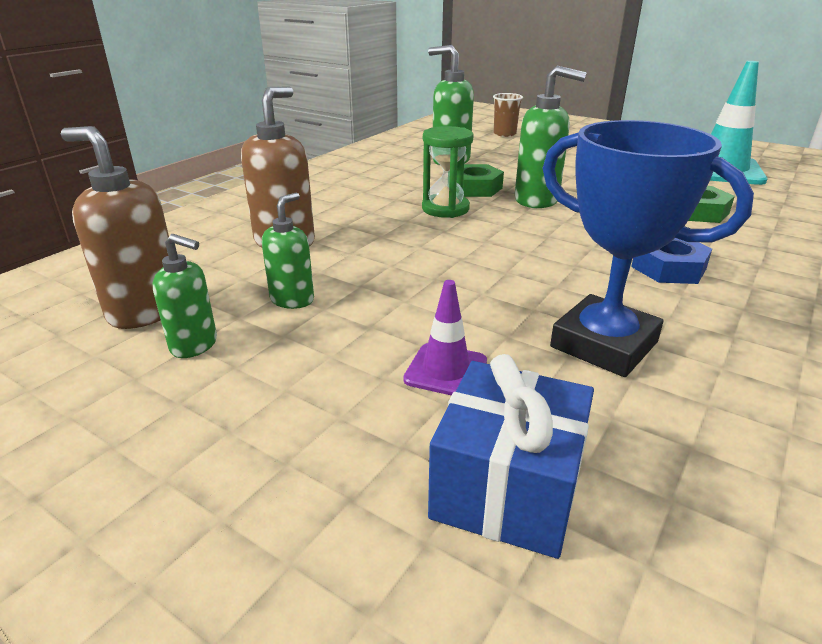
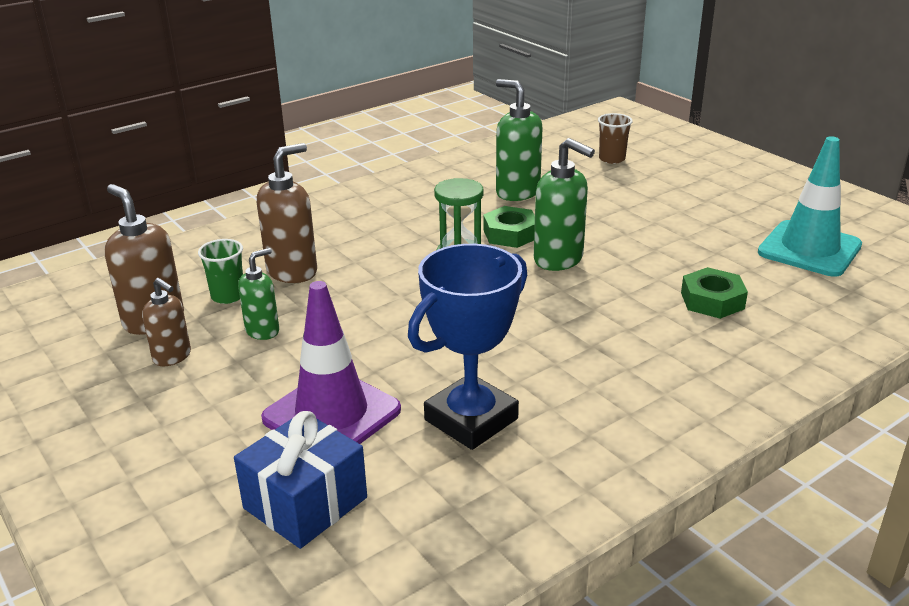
camera: 20 degrees right, 0 degrees up
green soap dispenser [153,234,217,358] -> brown soap dispenser [142,278,191,366]
purple traffic cone [403,280,487,395] -> purple traffic cone [261,281,401,444], size x1.91
blue trophy [542,120,754,377] -> blue trophy turned 75 degrees clockwise [408,244,527,450]
blue nut [631,238,712,284] -> none
none -> green cup [198,239,243,304]

